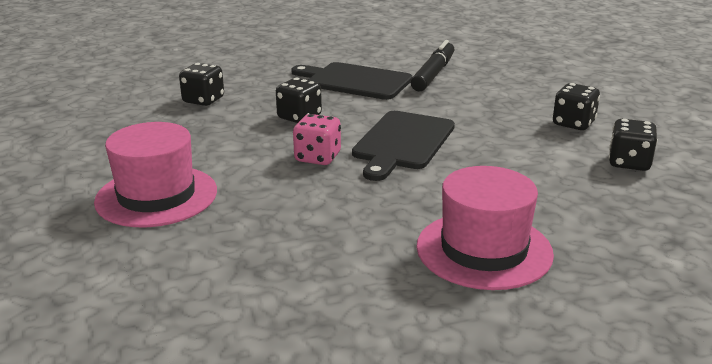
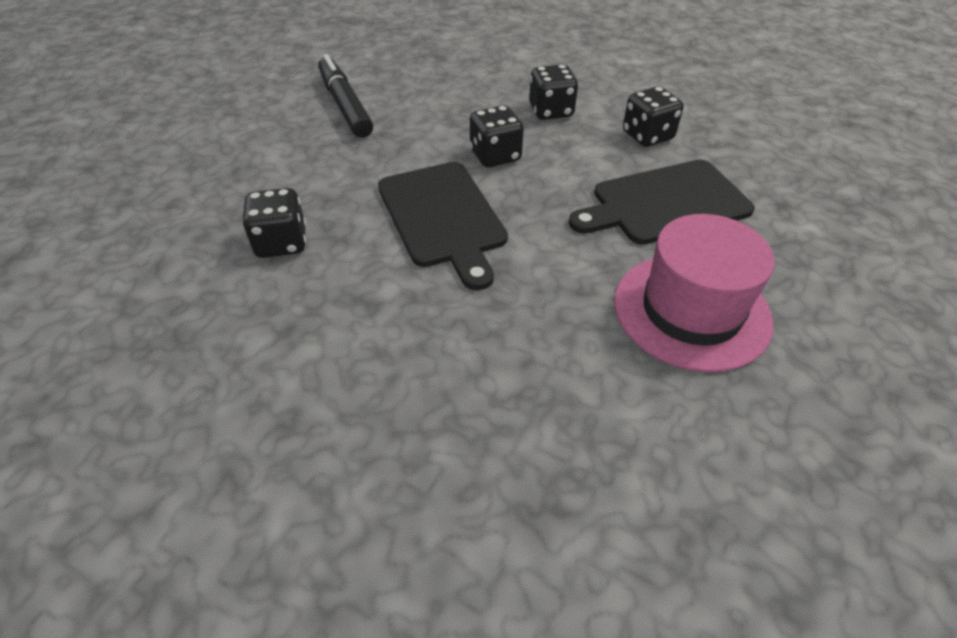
camera: 45 degrees left, 20 degrees up
pink hat [94,122,217,227] -> none
black dice [179,63,224,106] -> black dice moved to [470,105,524,167]
black cutting board [291,62,412,100] -> black cutting board moved to [569,160,755,245]
pink dice [293,114,341,165] -> none

